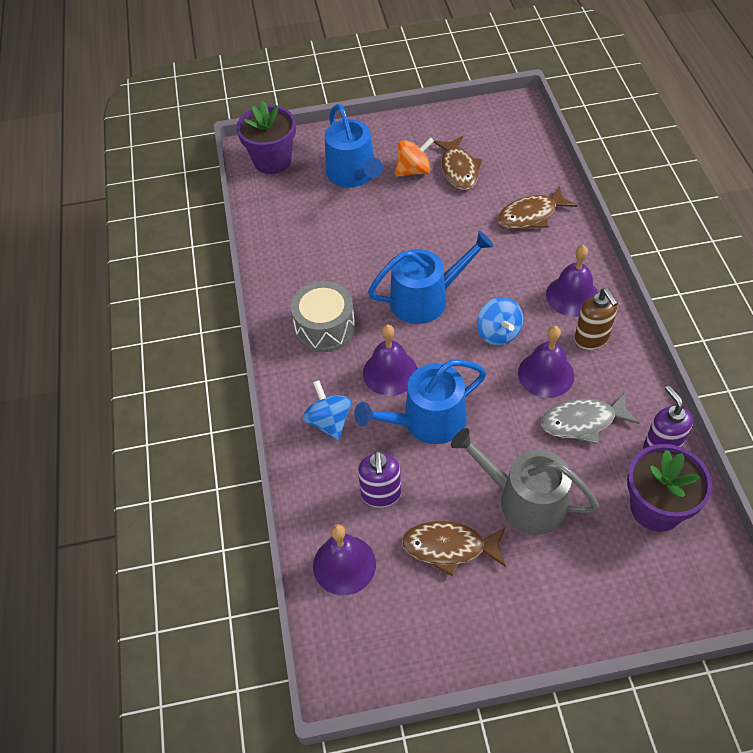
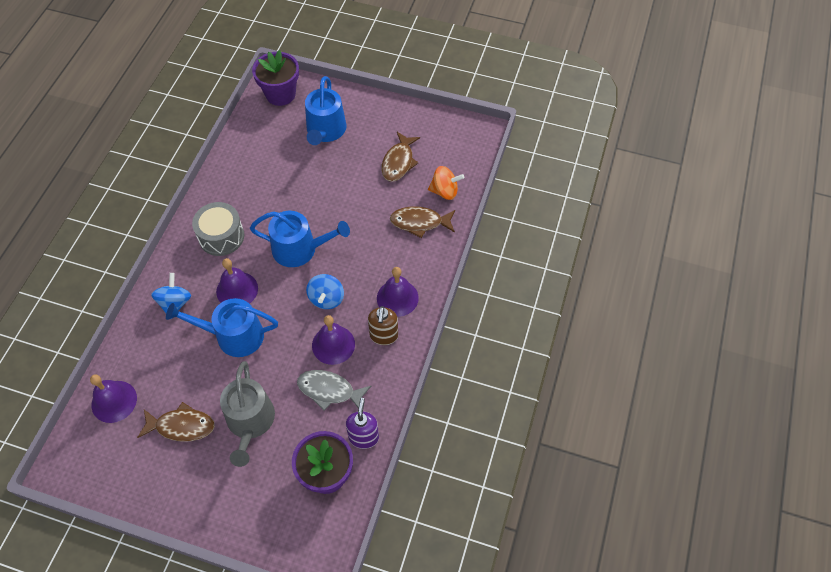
camera: 25 degrees right, 5 degrees up
purple soap dispenser [358,451,401,508] -> none
orange spinning top [395,137,434,177] -> orange spinning top moved to [428,166,464,200]
brown fish [402,521,506,577] -> brown fish turned 150 degrees clockwise [137,402,215,442]
grey watering can [451,428,600,535] -> grey watering can turned 150 degrees counterclockwise [220,361,275,467]

